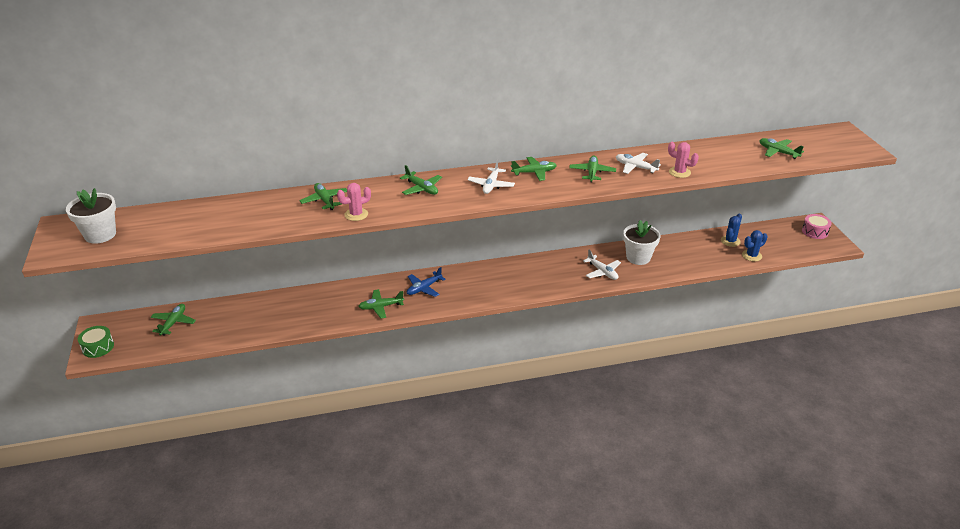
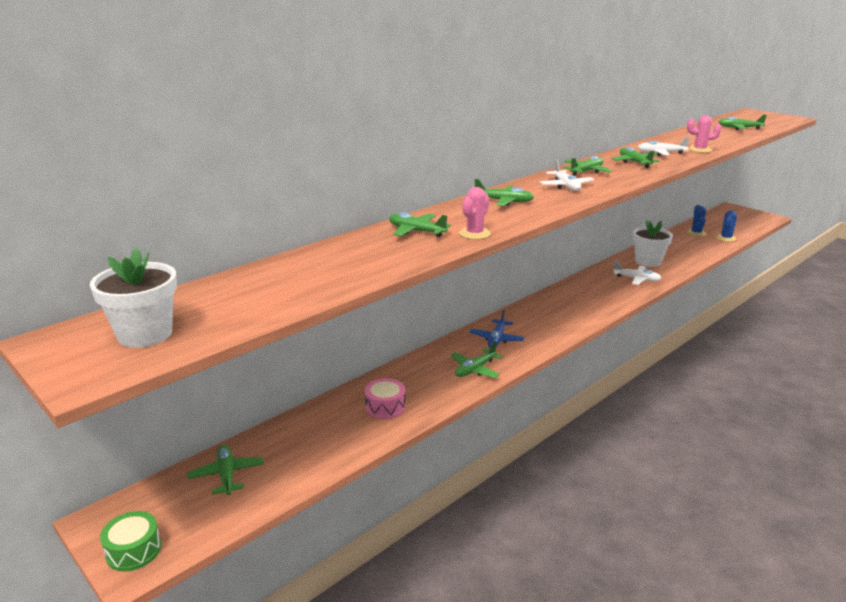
camera: 30 degrees left, 10 degrees down
pink drum [802,214,832,239] -> pink drum moved to [365,378,405,419]

